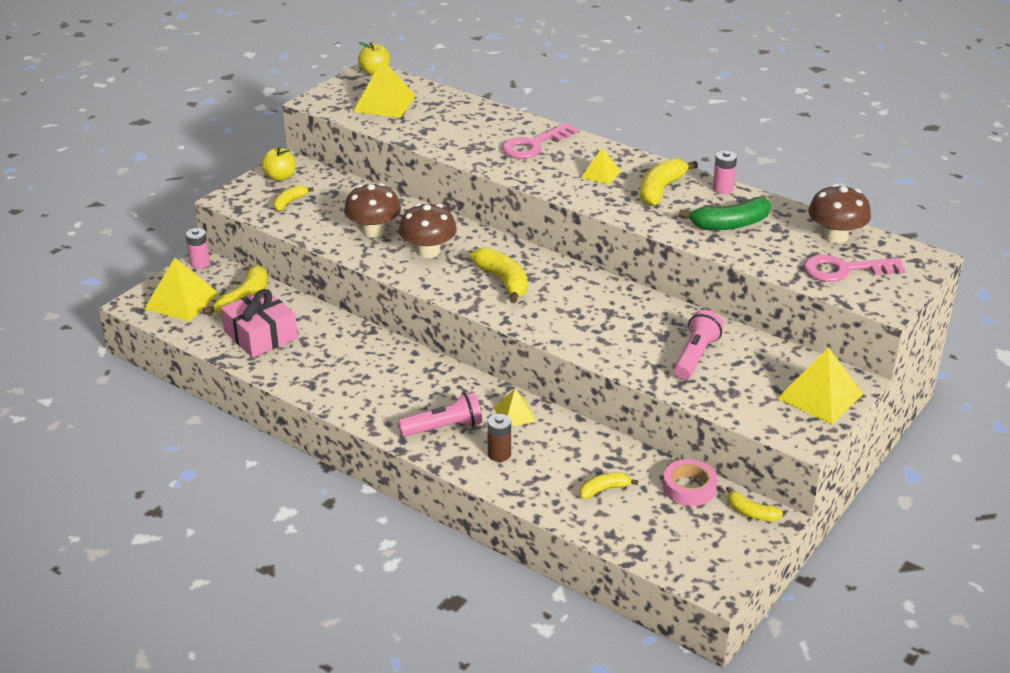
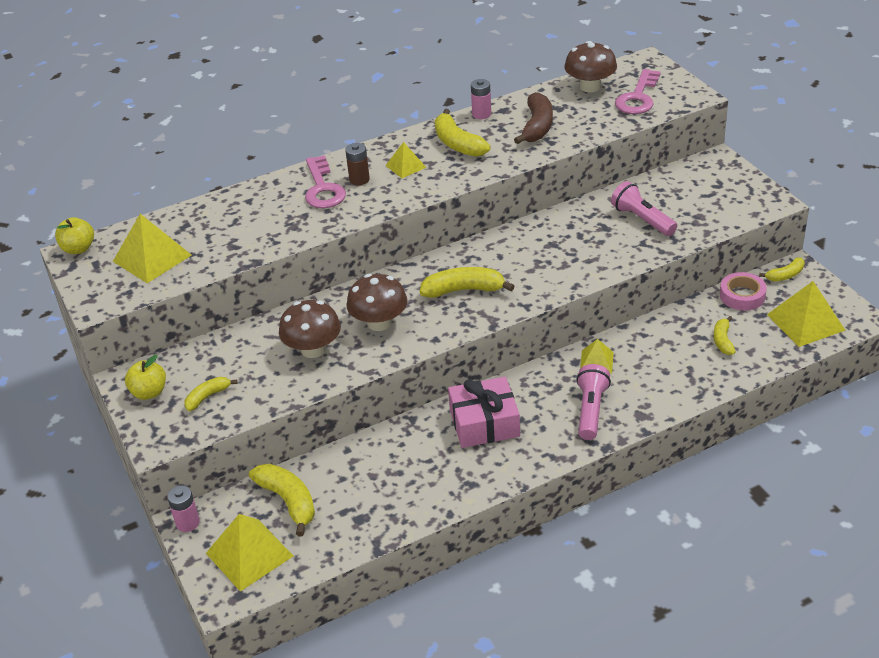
camera: 60 degrees left, 5 degrees up
pink gift [221,289,298,358] -> pink gift moved to [448,377,520,448]
yellow banana [273,185,314,211] -> yellow banana turned 75 degrees clockwise [184,377,238,411]
brown battery [487,414,511,462] -> brown battery moved to [345,143,370,185]
green banana [679,197,771,230] -> brown banana [514,92,553,144]
yellow pyramid [777,347,863,424] -> yellow pyramid moved to [767,281,845,347]

